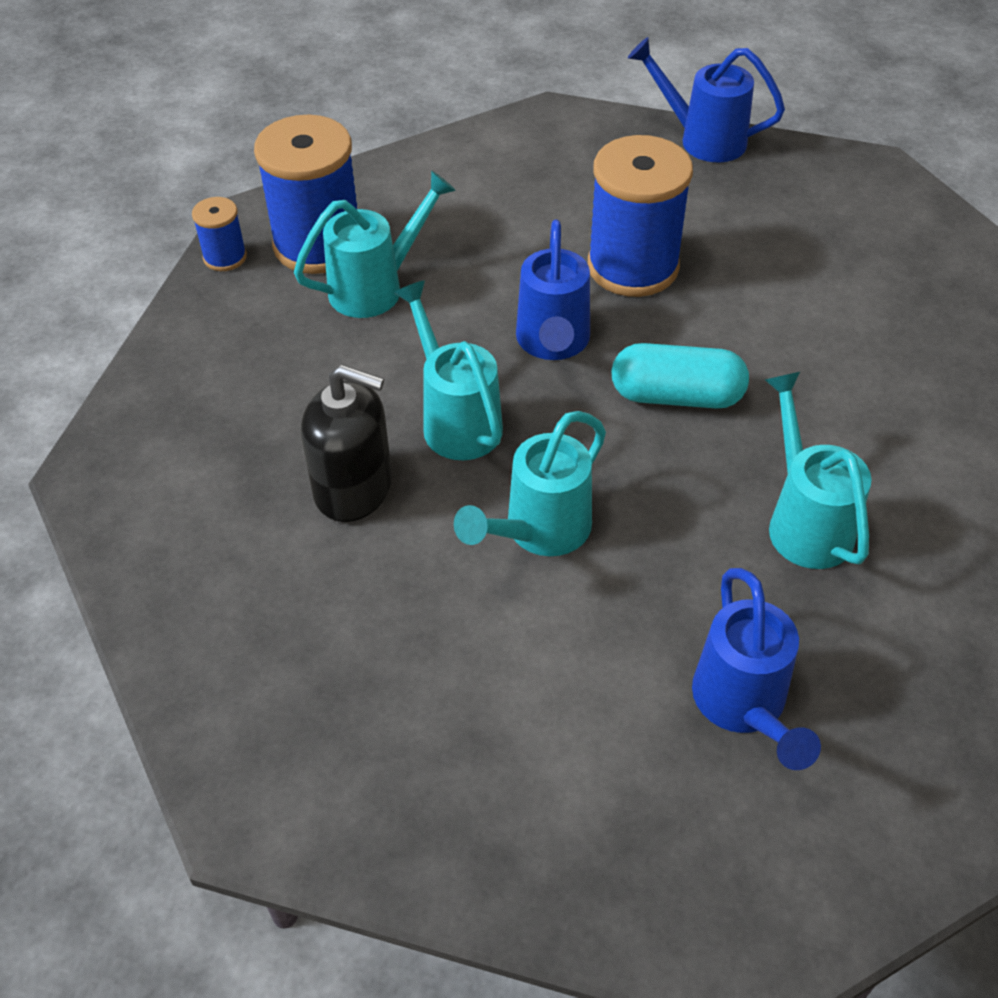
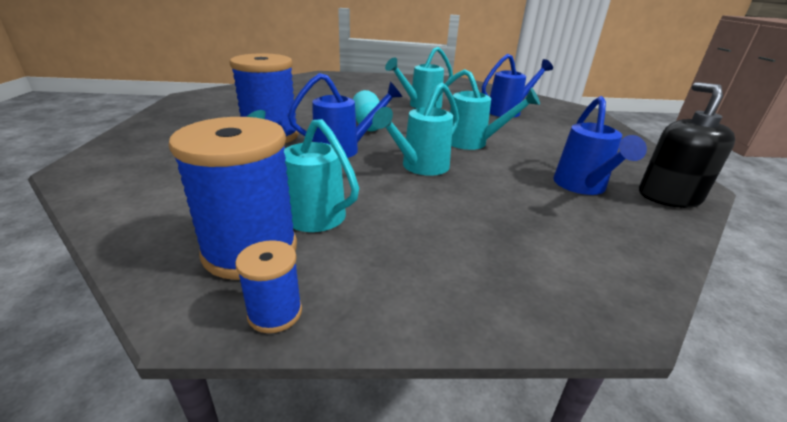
camera: 110 degrees left, 20 degrees down
black soap dispenser [301,365,392,522] -> black soap dispenser moved to [639,82,735,208]
blue watering can [628,37,785,162] -> blue watering can moved to [553,96,647,195]

